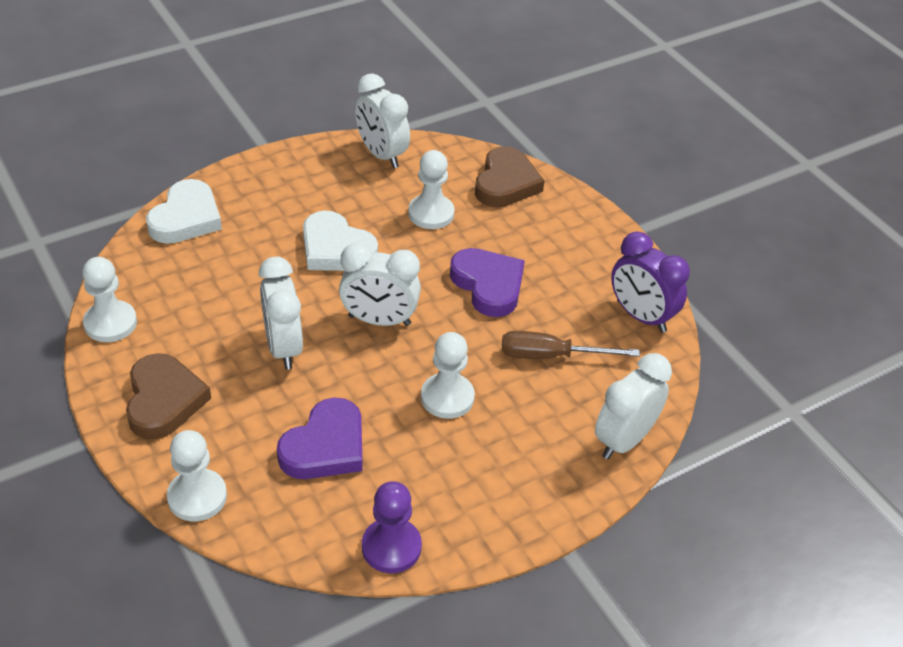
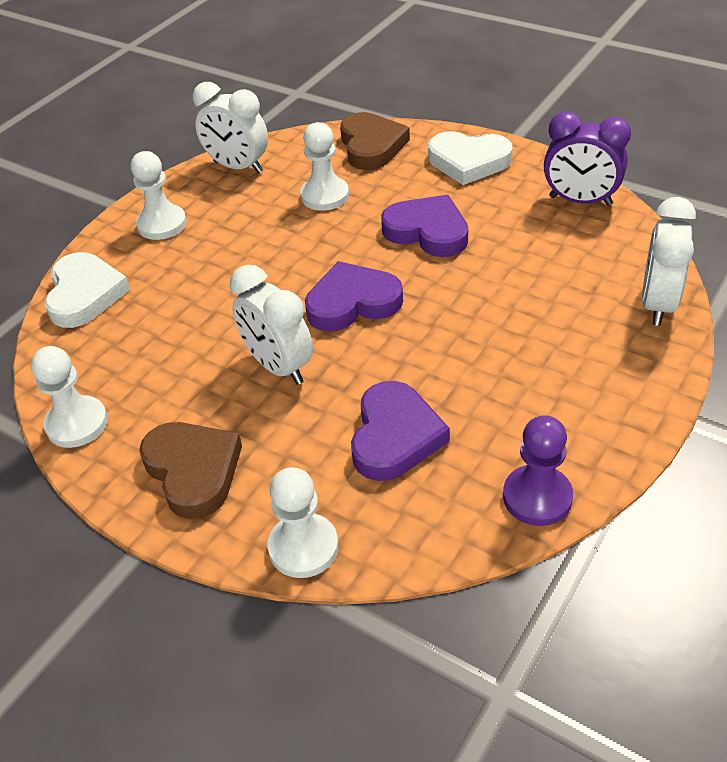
camera: 20 degrees left, 0 degrees up
white heart [303,211,378,271] -> white heart moved to [428,131,513,185]
white clock [339,243,421,326] -> purple heart [305,261,403,331]
white pawn [421,332,475,419] -> white pawn moved to [131,151,187,240]
brown screwdriver [502,331,640,359] -> none

